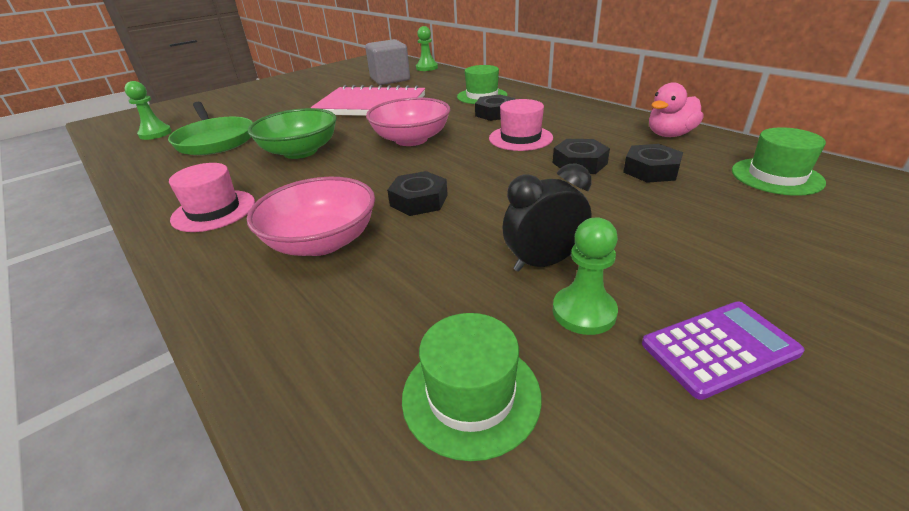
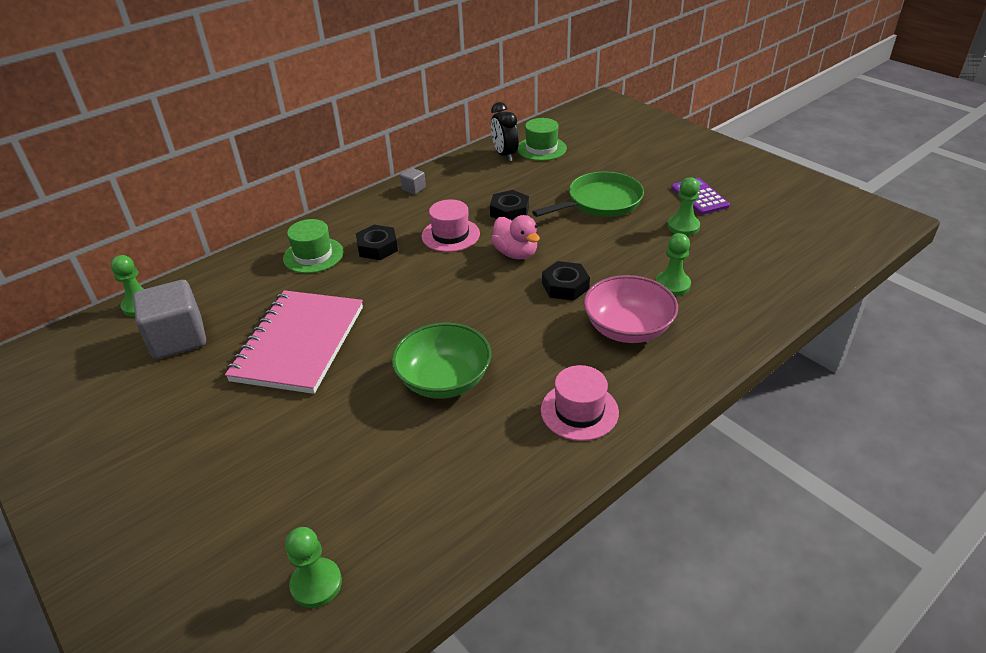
camera: 90 degrees left, 5 degrees up
green pan [168,102,253,155] -> green pan moved to [532,172,644,217]
pink bowl [366,97,450,146] -> none
green hat [402,313,542,461] -> none
black clock [502,163,592,272] -> black clock moved to [491,102,519,162]
black nut [623,144,683,183] -> none
pink duck [649,82,703,137] -> pink duck moved to [491,215,540,259]
none -> grey cube [400,168,426,194]
none -> green pawn [655,233,691,296]

